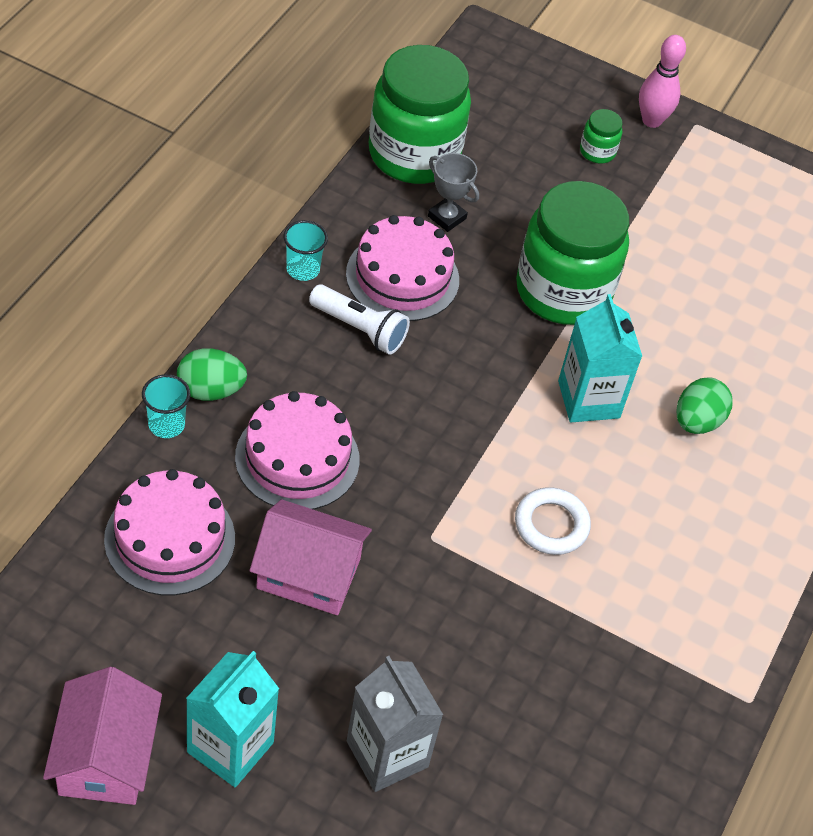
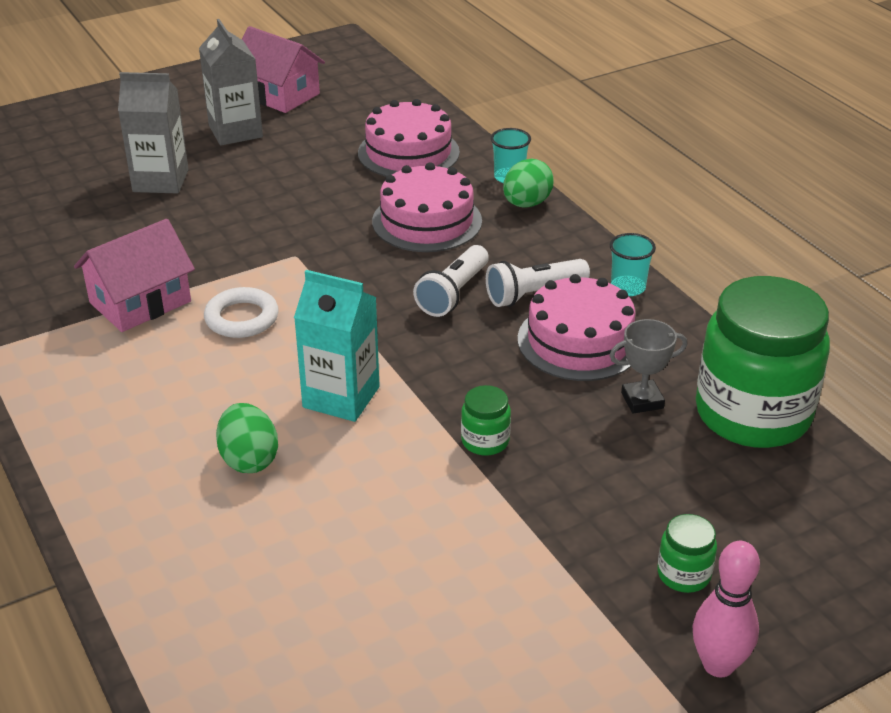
camera: 130 degrees right, 15 degrees down
turquoise carton [186,651,279,787] -> grey carton [199,19,263,146]
pink house [250,499,372,615] -> pink house moved to [74,219,195,332]
green jar [516,181,629,325] -> green jar [461,385,511,456], size x0.41
none -> white flashlight [413,245,489,317]

